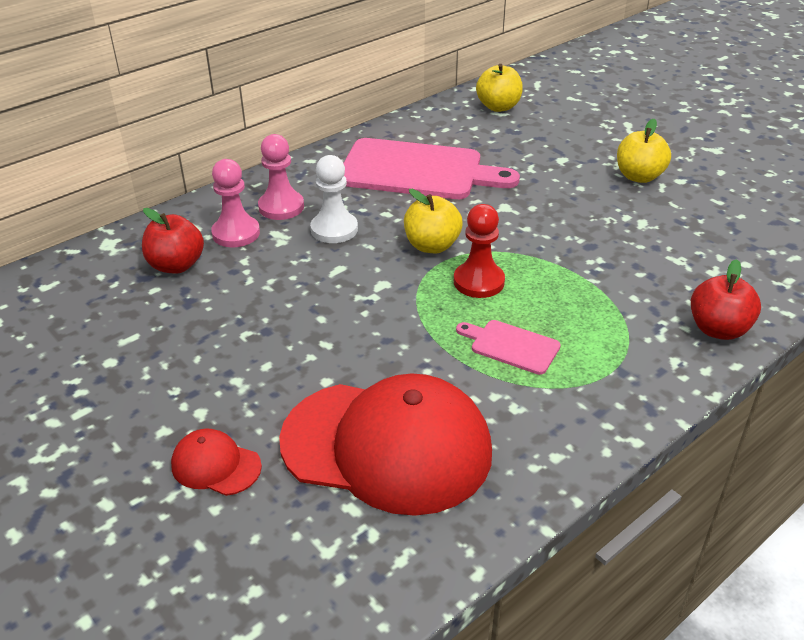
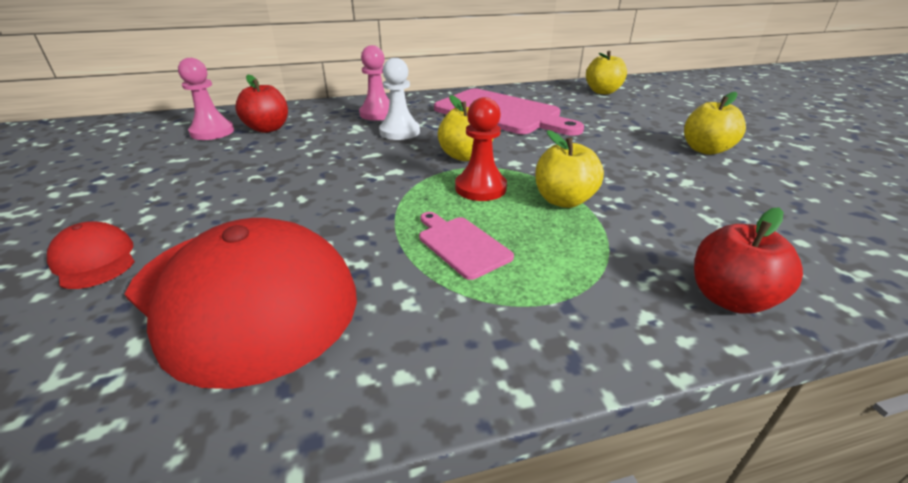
camera: 25 degrees right, 5 degrees down
pink pawn [211,159,260,247] -> pink pawn moved to [178,58,234,140]
none -> yellow apple [535,130,604,208]

